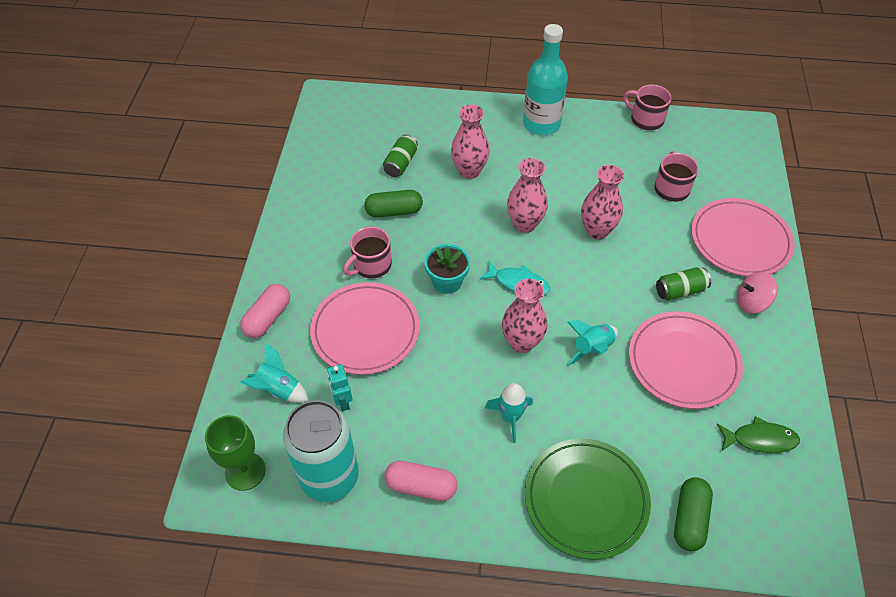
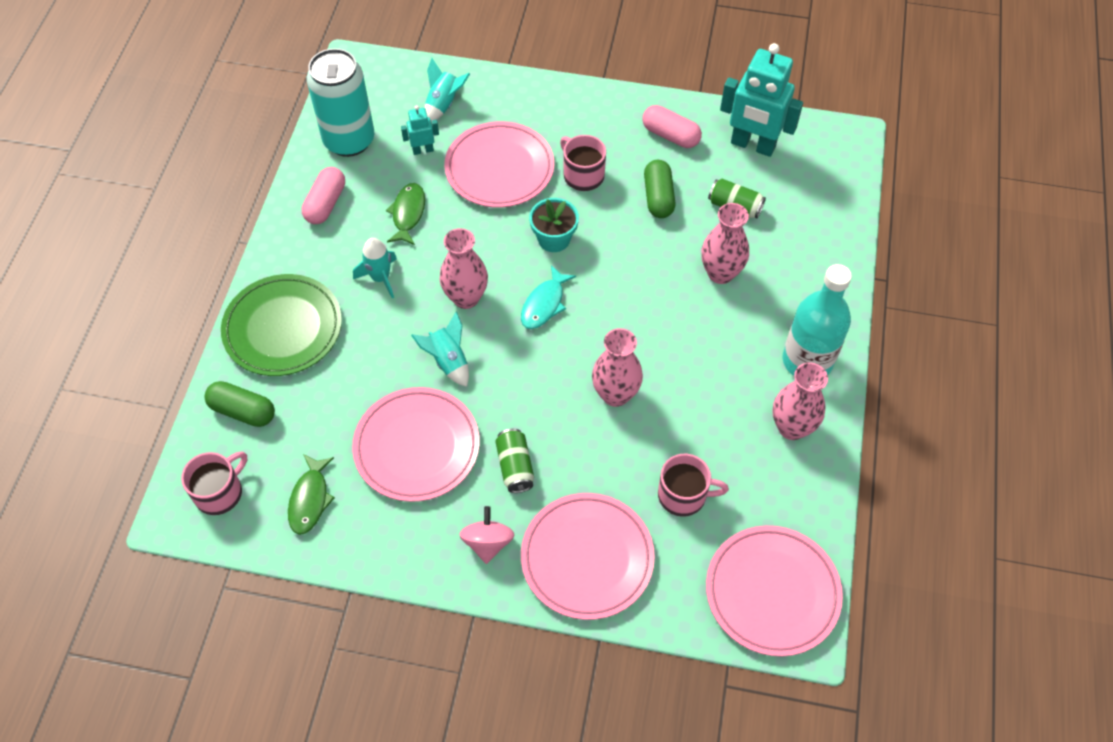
camera: 95 degrees right, 5 degrees up
green goblet [205,415,266,491] -> none
pink capsule [240,284,290,338] -> pink capsule moved to [642,105,702,148]
pink vase [507,158,548,233] -> pink vase moved to [772,363,828,440]
pink mug [624,84,672,130] -> pink mug moved to [181,452,247,515]
none -> green fish [386,183,425,245]
none -> pink plate [706,525,843,657]
none -> turquoise robot [720,43,803,157]

